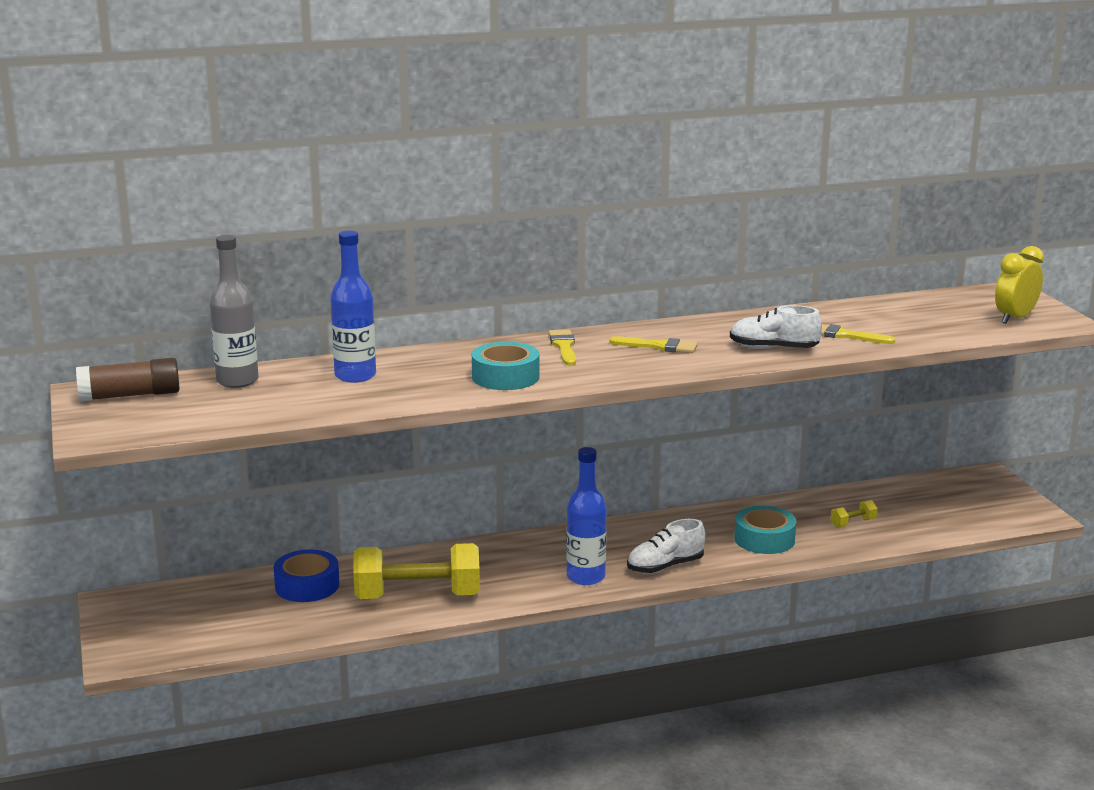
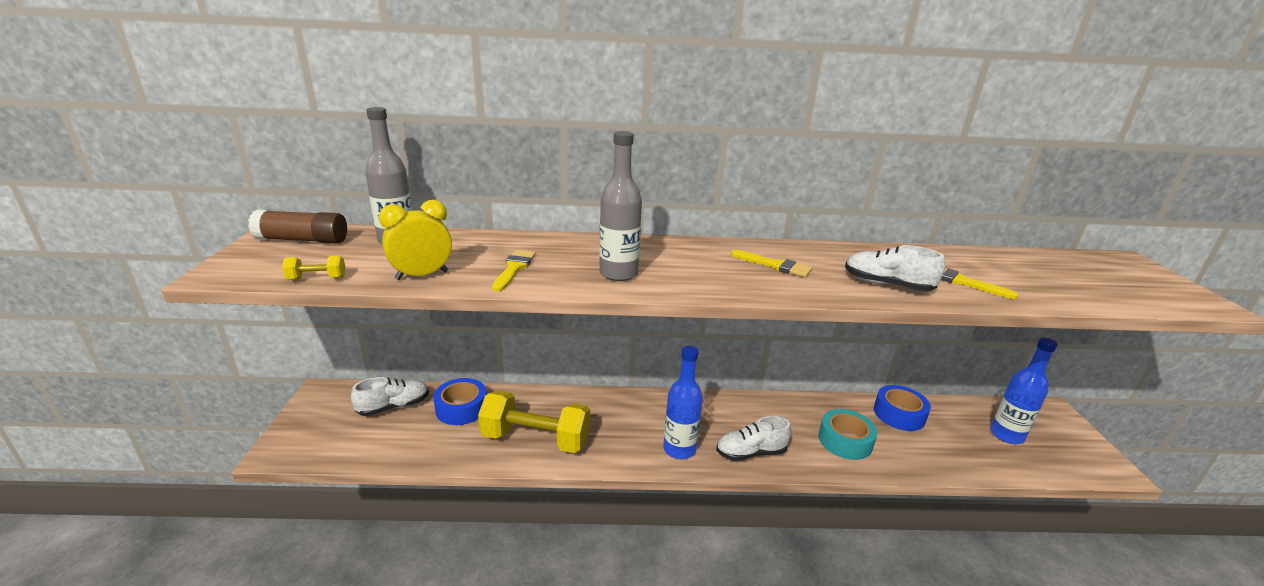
camera: 15 degrees right, 5 degrees up
blue bottle [330,231,376,383] -> blue bottle moved to [990,338,1058,444]
turquoise tape [472,342,539,390] -> grey bottle [599,131,642,281]
yellow brush [548,329,576,366] -> yellow brush moved to [492,250,536,292]
yellow dumbbell [831,500,878,528] -> yellow dumbbell moved to [282,256,346,280]
yellow clock [995,246,1044,324] -> yellow clock moved to [379,200,452,280]
none -> white shoe [351,377,429,416]
none -> blue tape [874,385,931,431]

